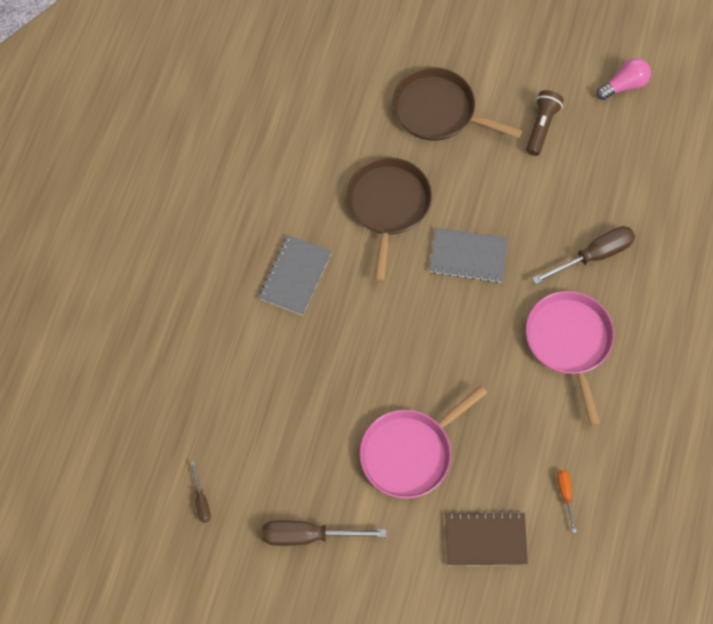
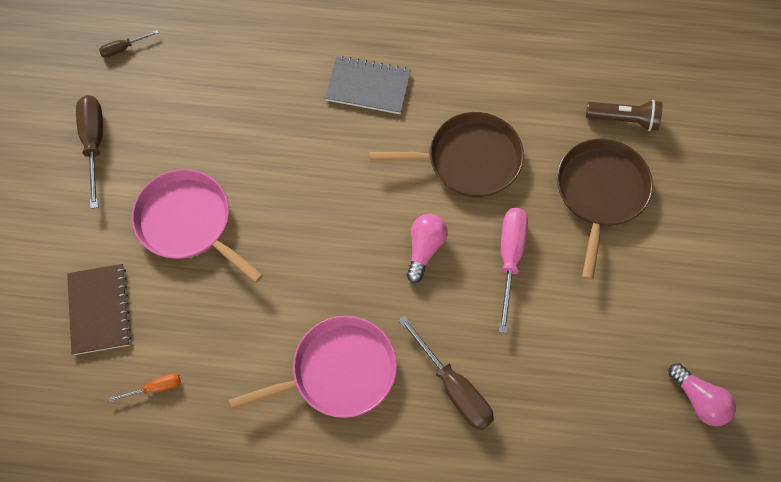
camera: 80 degrees right, 0 degrees up
grey notebook [429,228,508,283] -> pink light bulb [407,214,448,283]
brown flashlight [526,90,564,156] -> brown flashlight moved to [586,100,662,131]
none -> pink screwdriver [499,208,528,333]

